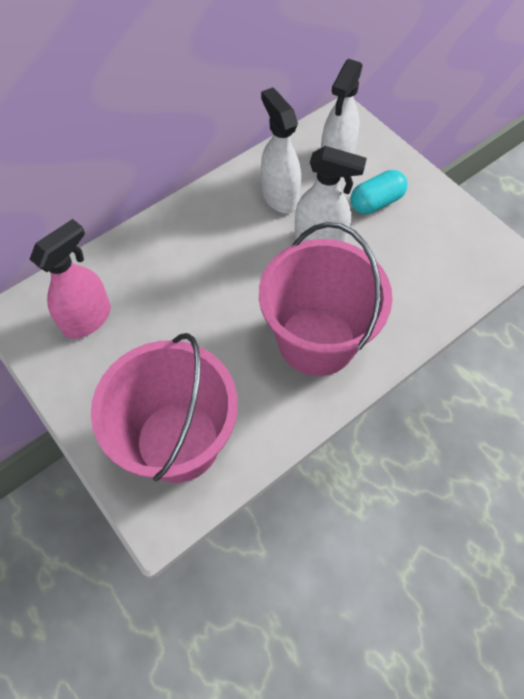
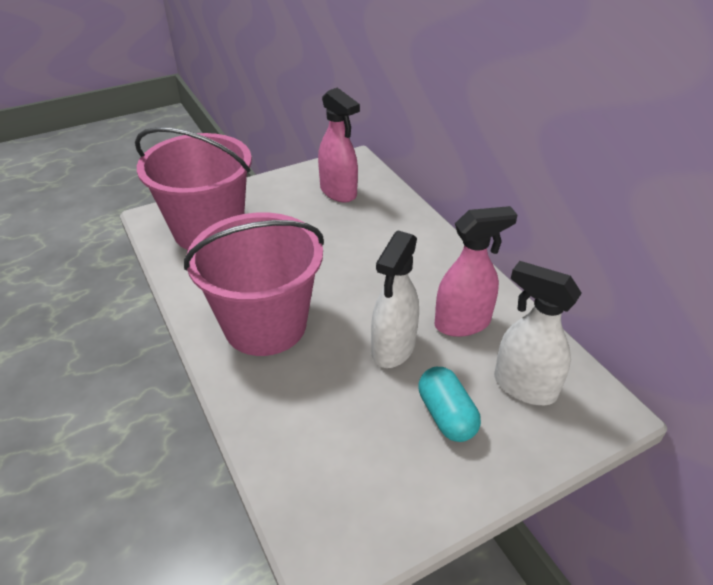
camera: 100 degrees right, 20 degrees down
white spray bottle [261,87,301,213] -> pink spray bottle [435,206,518,337]

